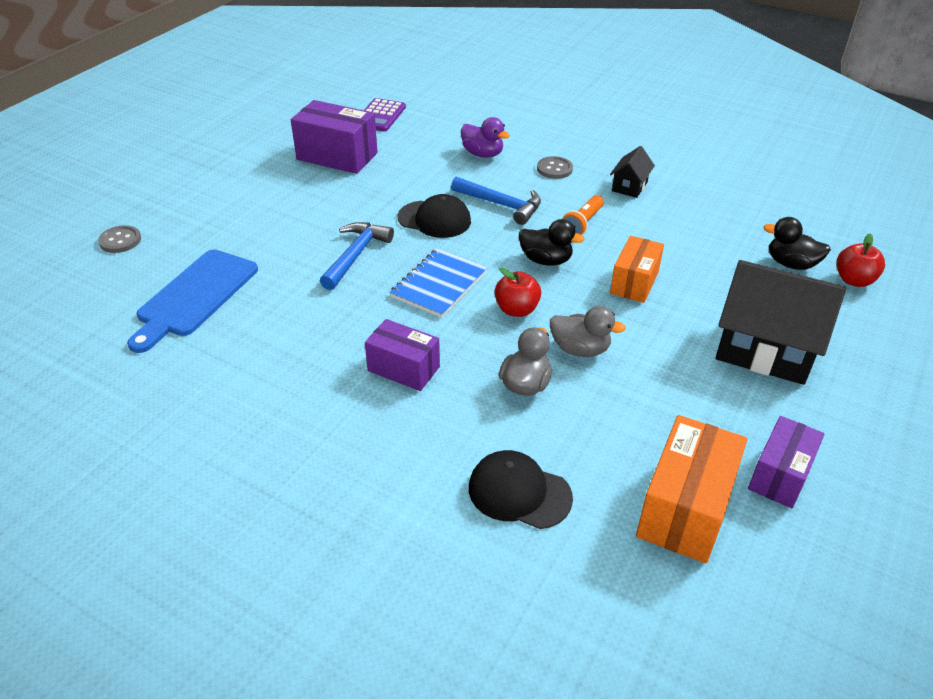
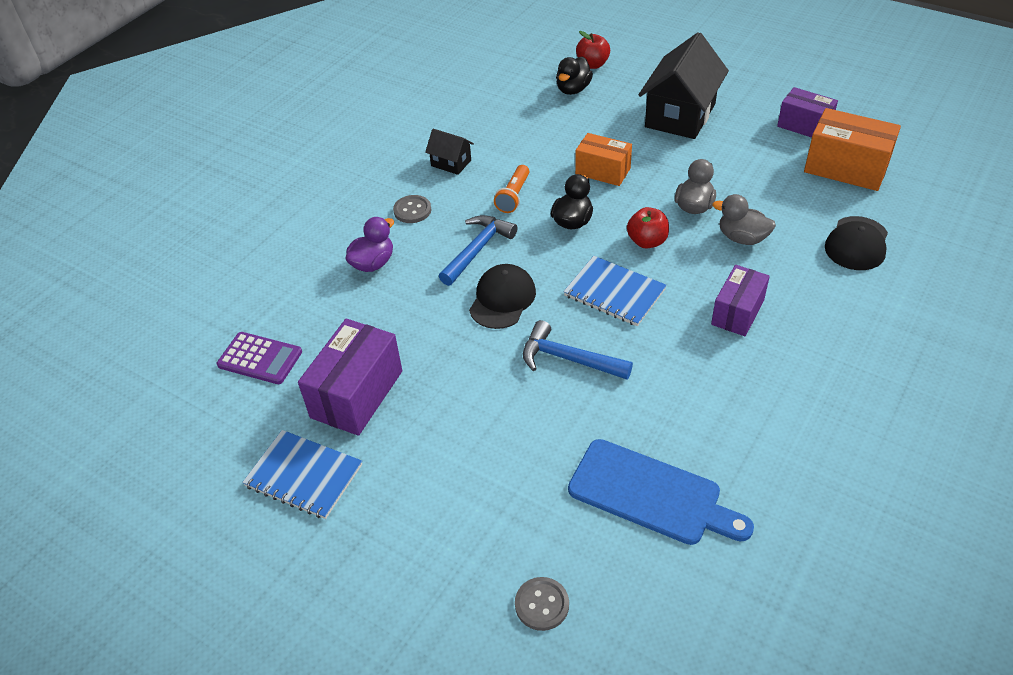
camera: 85 degrees left, 5 degrees up
orange flashlight [562,195,604,235] -> orange flashlight turned 75 degrees clockwise [494,165,529,213]
none -> blue notebook [242,430,362,519]

